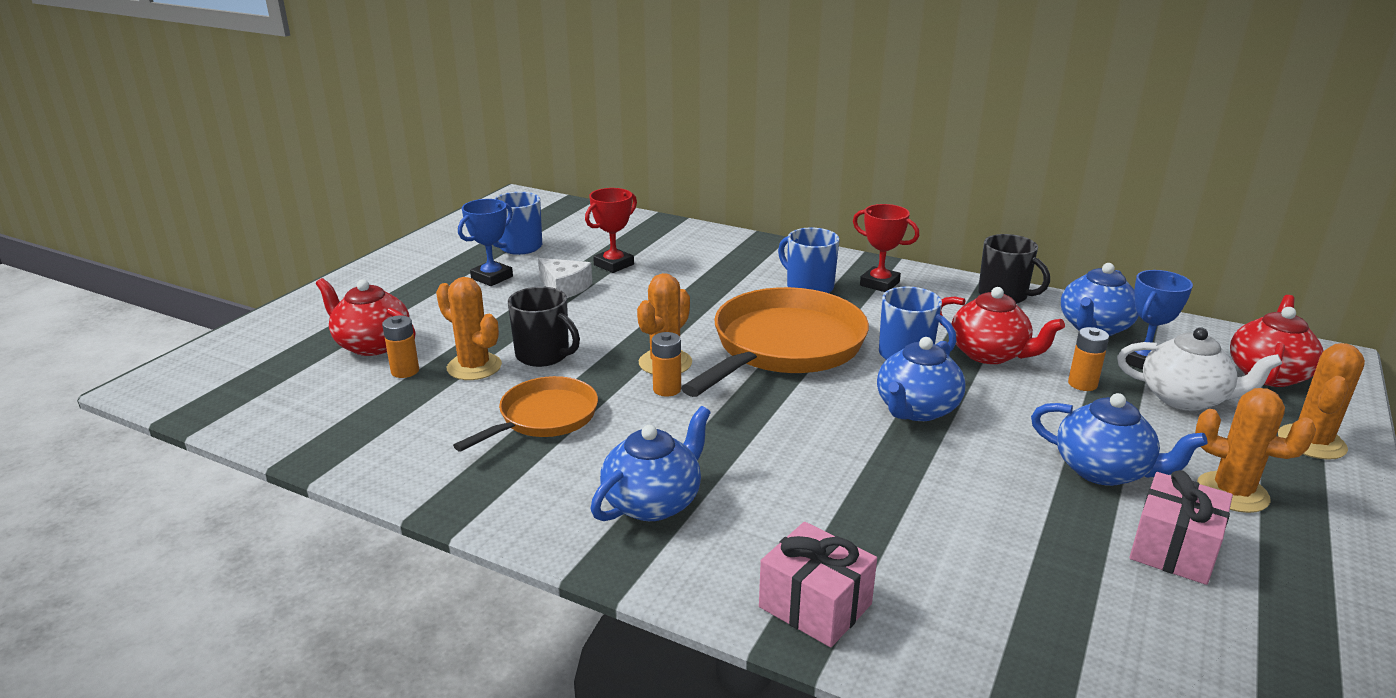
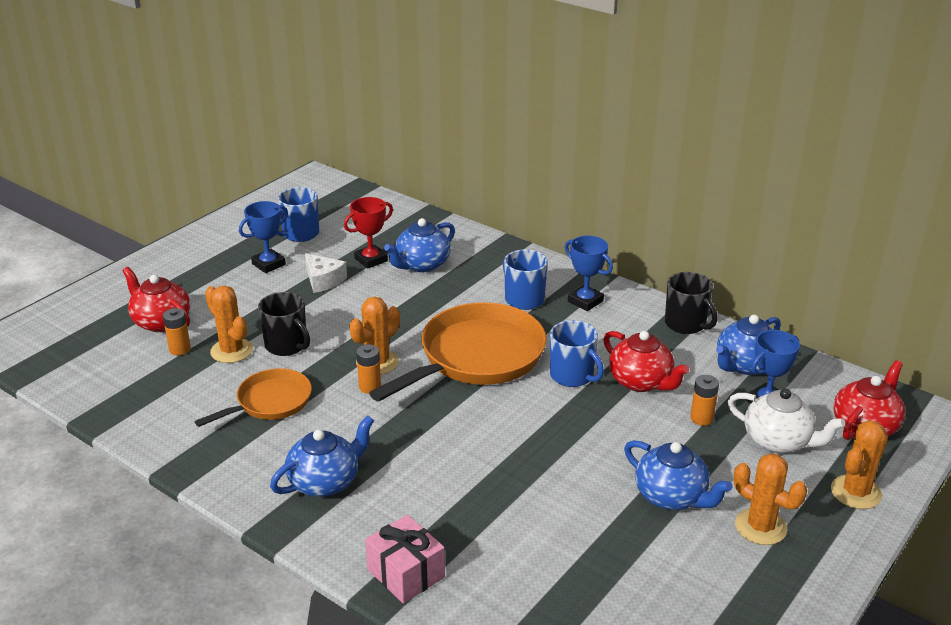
camera: 10 degrees right, 5 degrees up
red trophy [853,204,919,292] -> blue trophy [565,236,613,311]
blue teapot [877,337,966,421] -> blue teapot moved to [384,218,455,272]
pink gift [1129,470,1233,585] -> none

